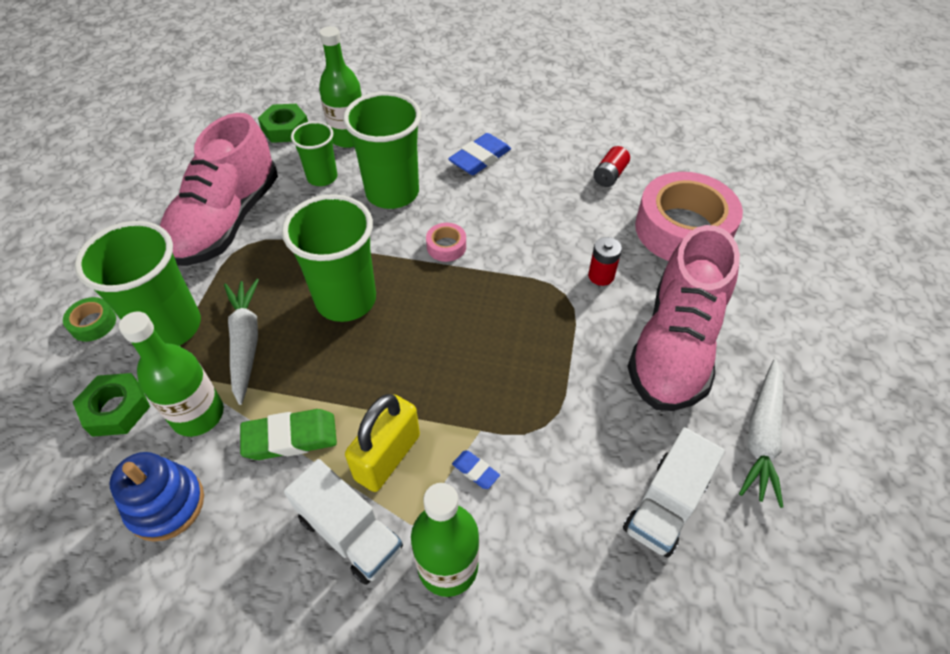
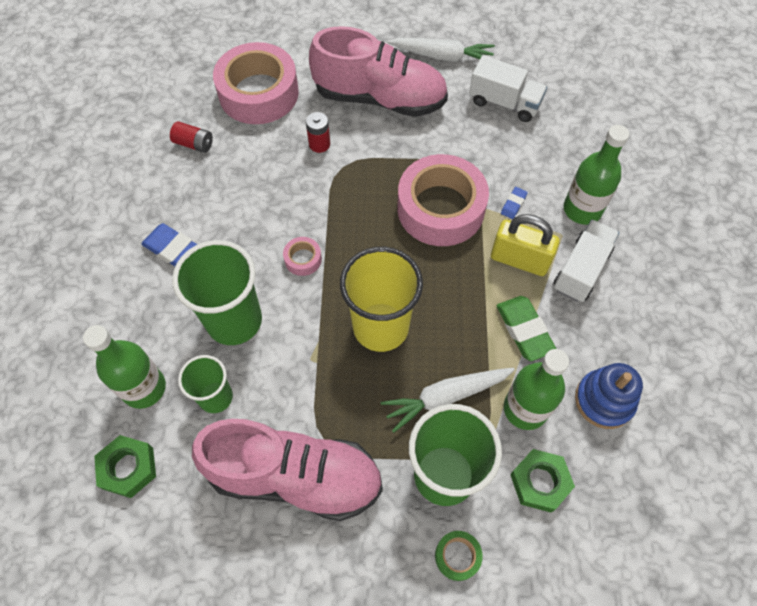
camera: 100 degrees left, 10 degrees up
green cup [282,194,376,322] -> yellow cup [340,247,423,352]
none -> pink tape [397,154,489,246]

